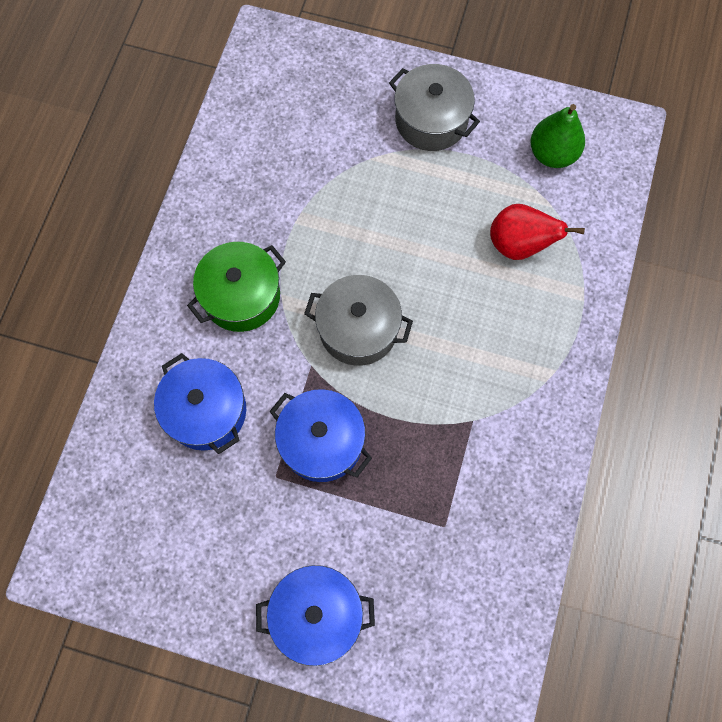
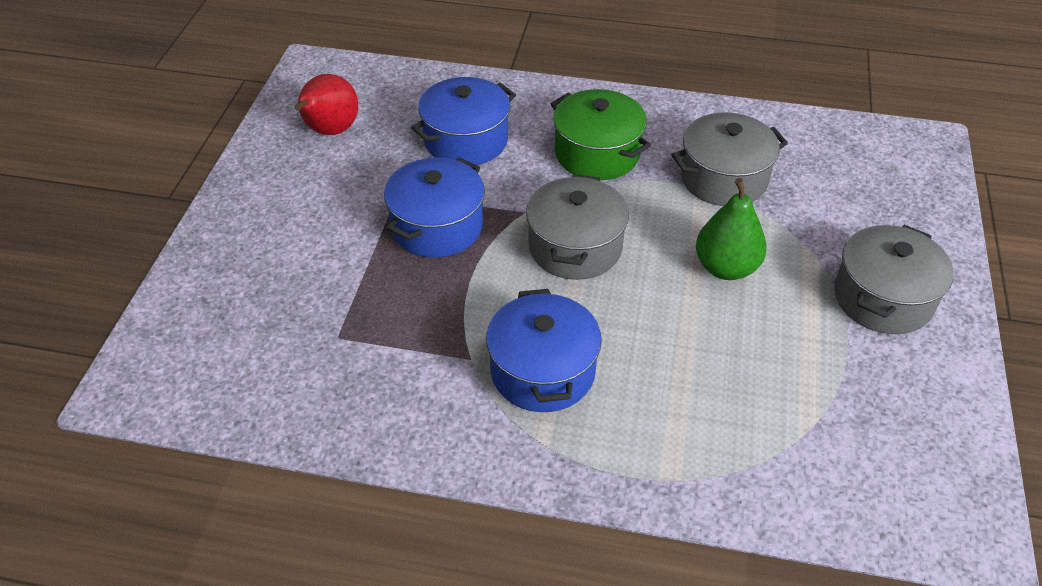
camera: 85 degrees right, 25 degrees down
blue pot [256,565,375,666] -> blue pot moved to [486,289,602,412]
red pear [490,204,585,260] -> red pear moved to [294,74,358,135]
green pear [530,104,585,168] -> green pear moved to [696,178,767,280]
none -> grey pot [672,112,788,206]

